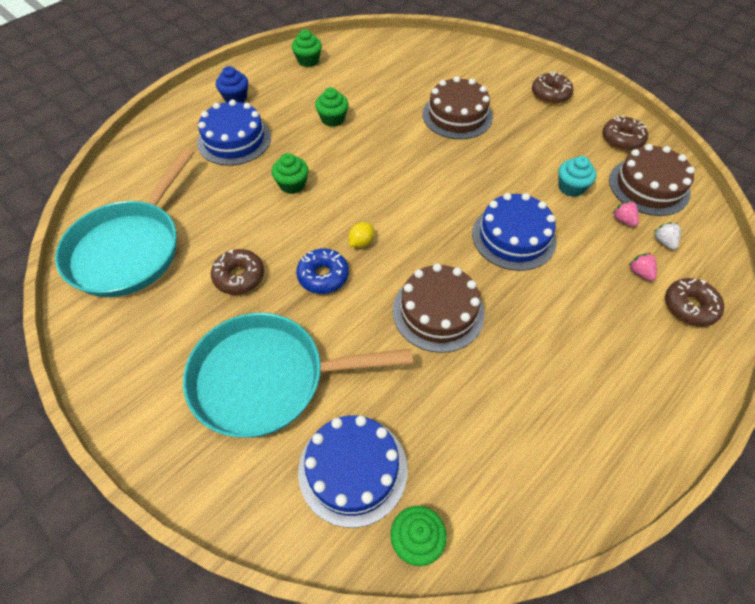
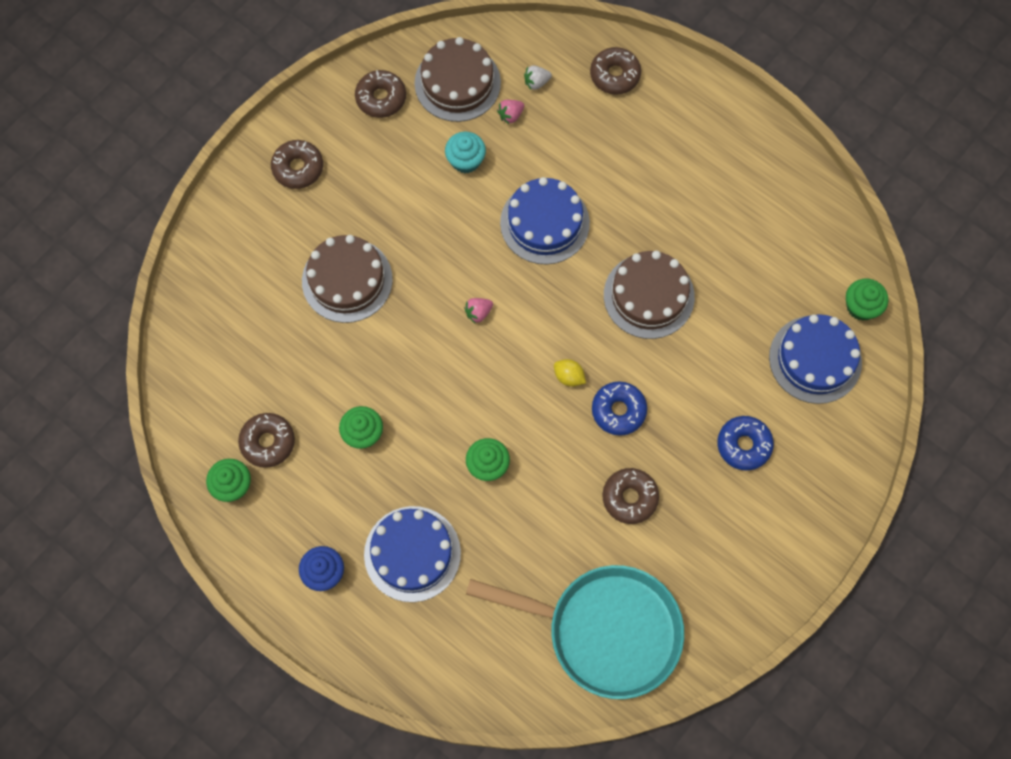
camera: 95 degrees left, 15 degrees up
turquoise pan [183,313,413,438] -> blue donut [717,416,774,471]
pink strawberry [629,253,657,281] -> pink strawberry moved to [464,298,493,323]
none -> brown donut [238,413,295,468]

